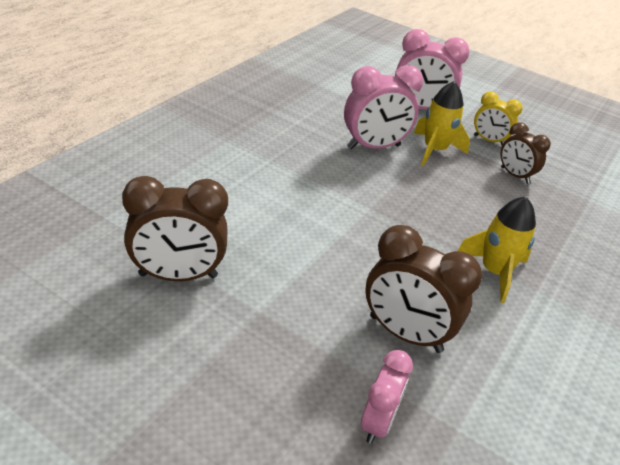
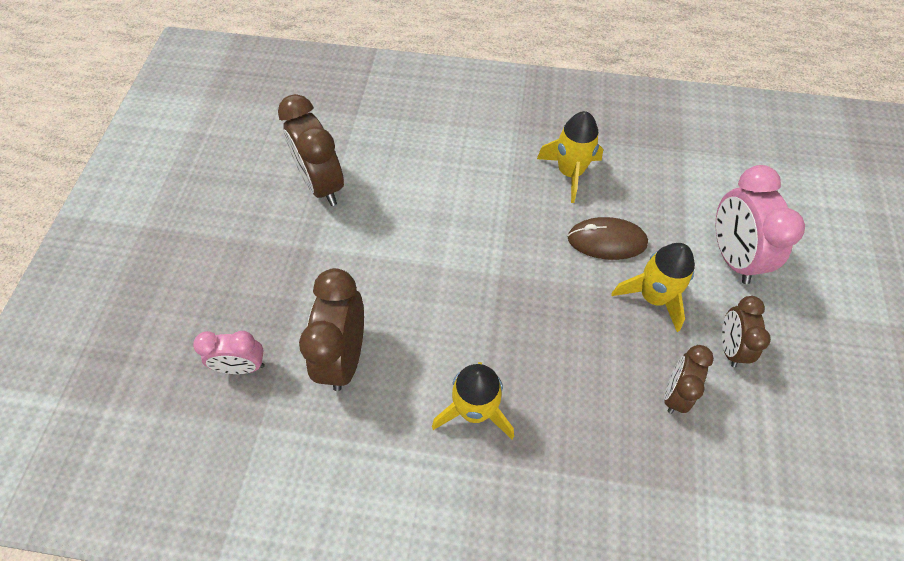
camera: 70 degrees right, 20 degrees up
pink clock [344,65,423,149] -> brown mouse [568,217,648,260]
yellow clock [474,91,523,145] -> brown clock [722,296,771,367]
none -> yellow rocket [537,111,603,203]

